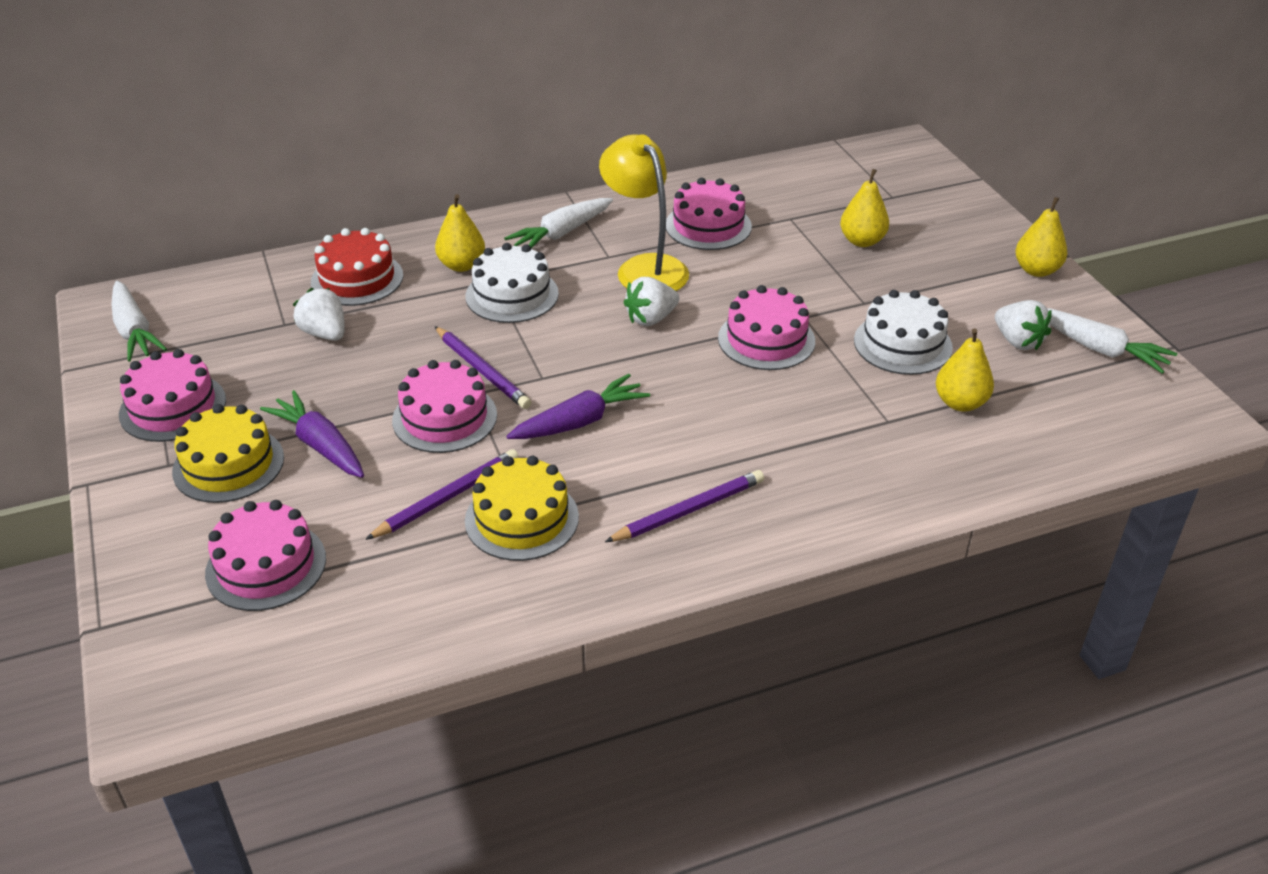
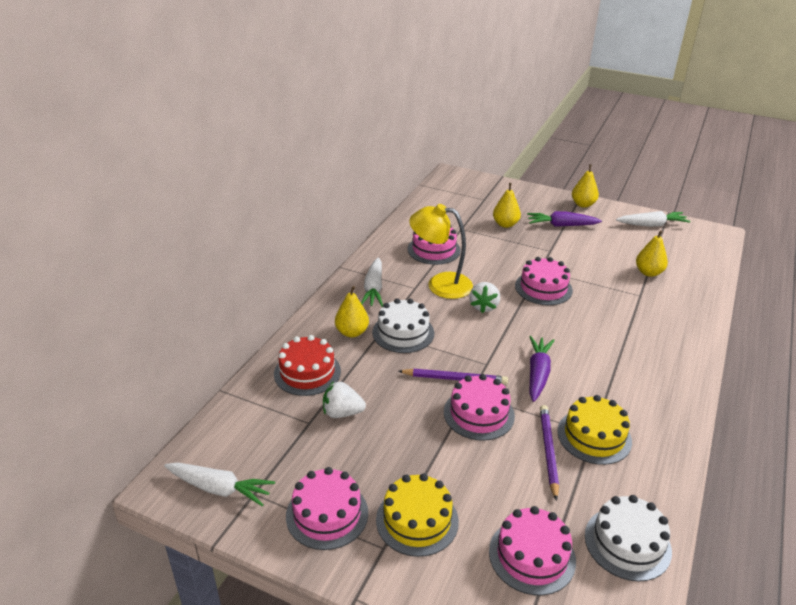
camera: 45 degrees left, 5 degrees down
purple carrot [260,390,364,478] -> purple carrot moved to [527,211,602,227]
purple pencil [605,470,764,542] -> none
white cake [854,290,953,375] -> white cake moved to [585,495,672,582]
white strawberry [995,300,1052,350] -> none

